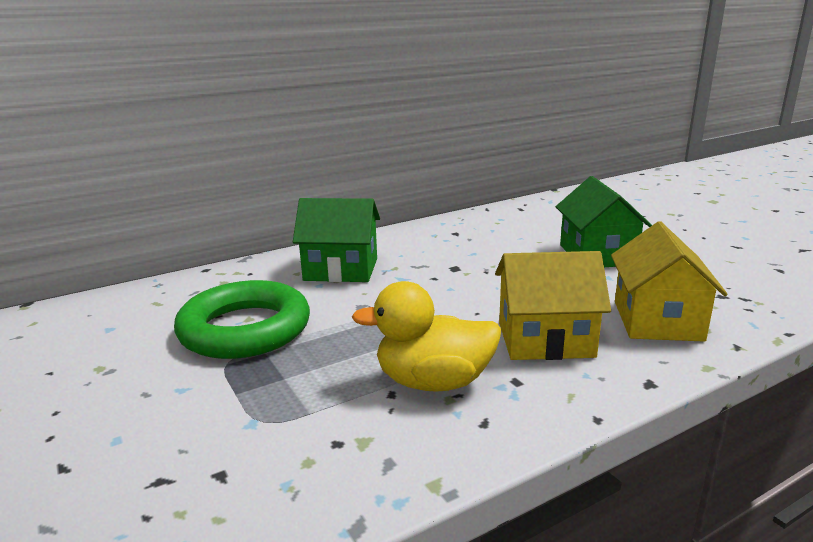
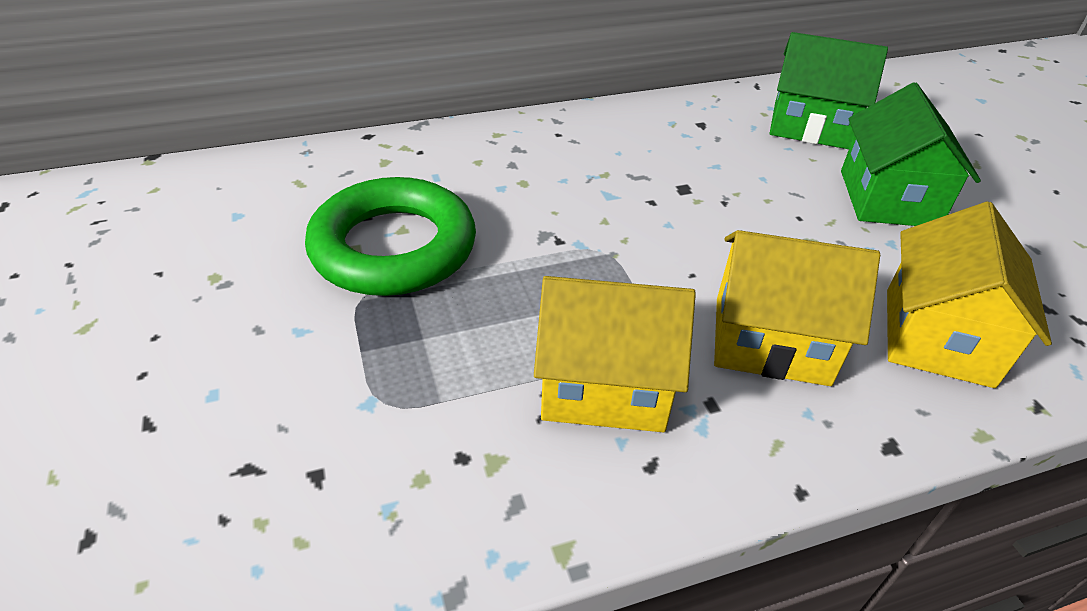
camera: 10 degrees right, 20 degrees up
green house [293,198,380,282] -> green house moved to [770,32,888,149]
yellow duck [352,281,502,392] -> yellow house [534,276,696,432]

